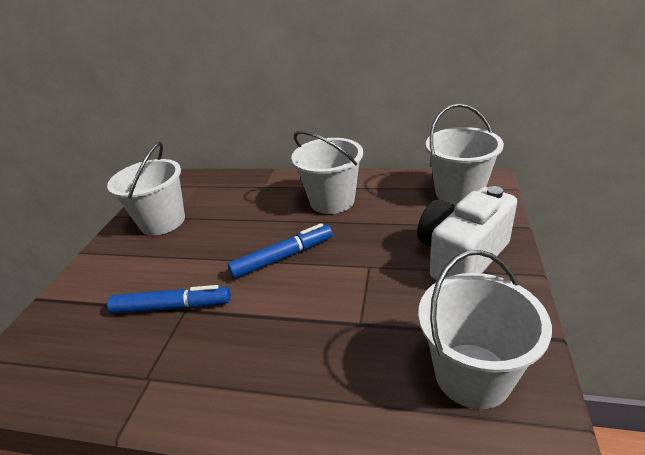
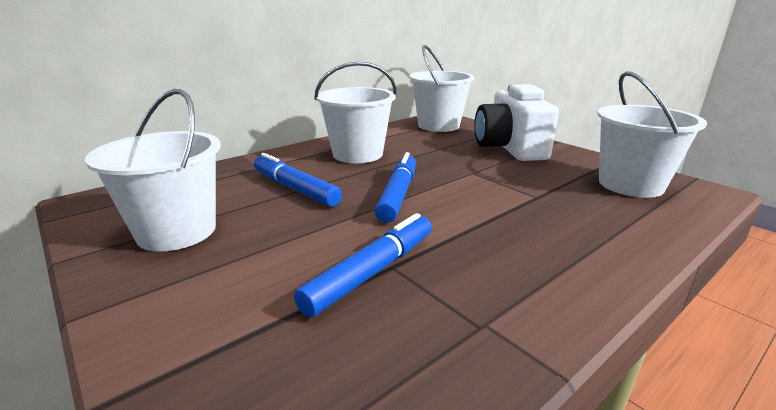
camera: 55 degrees left, 10 degrees down
none -> blue marker [254,153,342,207]

